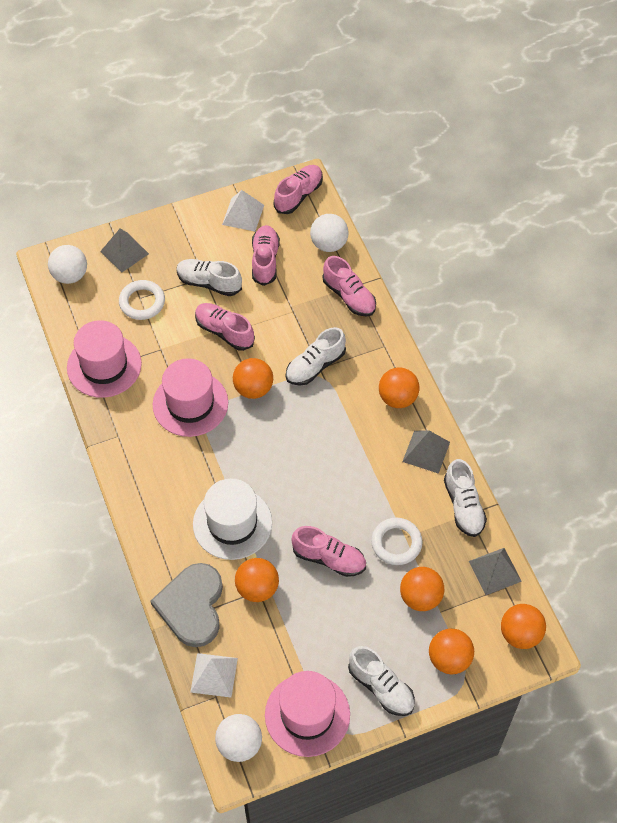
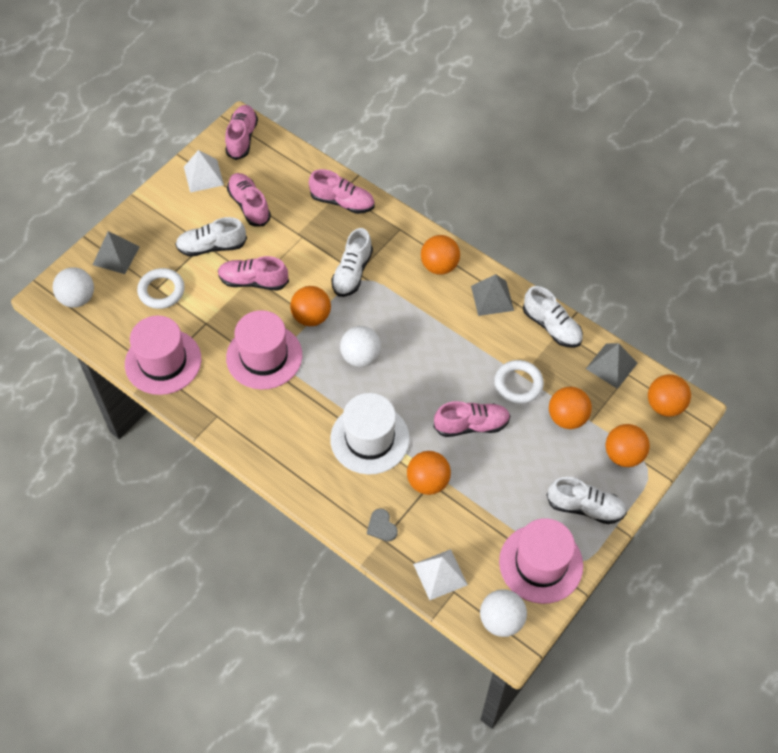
camera: 30 degrees left, 0 degrees up
grey heart [150,563,223,647] -> grey heart [367,508,398,541], size x0.41
white ball [310,214,348,252] -> white ball moved to [340,326,381,367]

